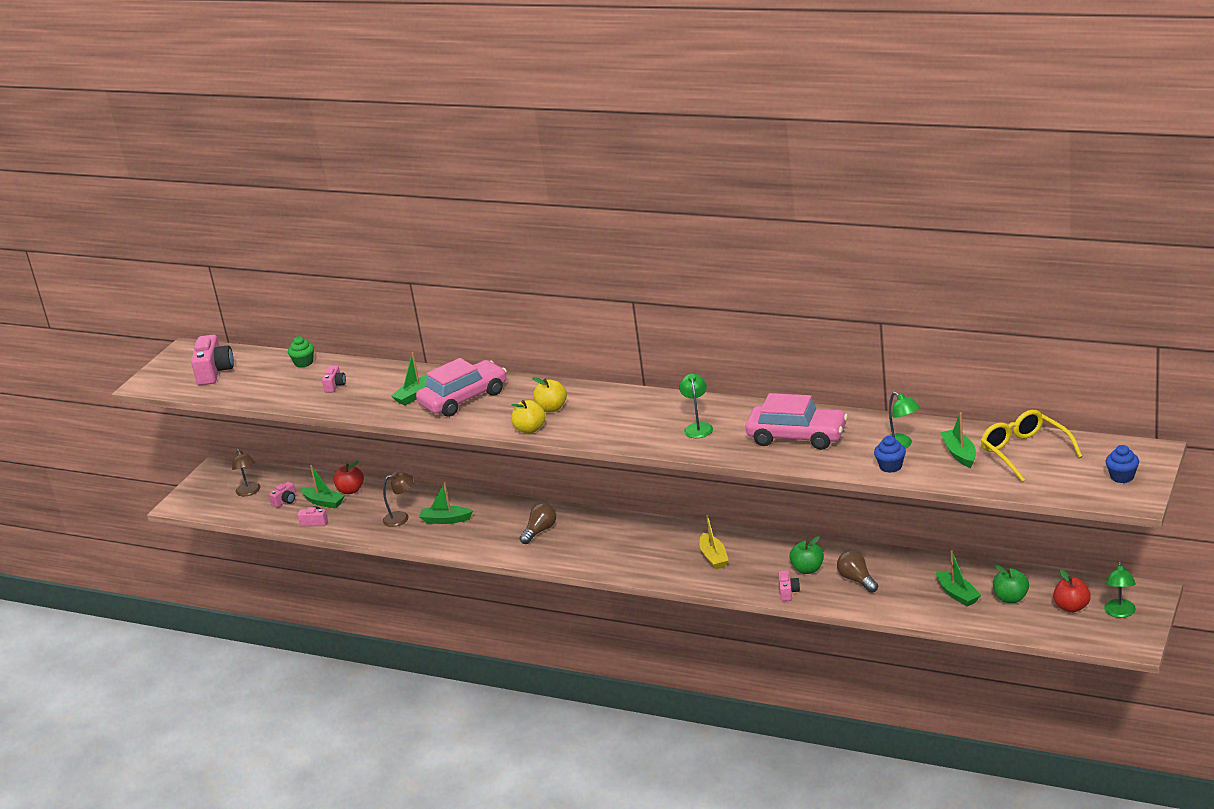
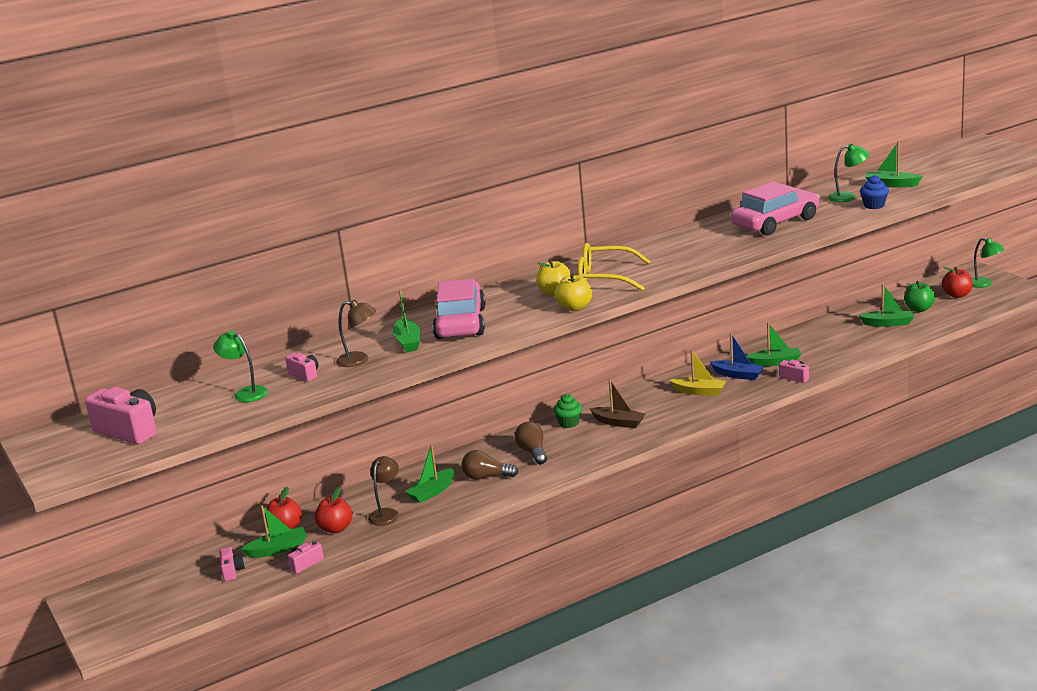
camera: 55 degrees left, 5 degrees down
brown lamp [232,449,260,496] -> brown lamp moved to [336,300,376,367]
green cupcake [288,336,314,368] -> green cupcake moved to [553,394,582,428]
green lamp [679,374,713,438] -> green lamp moved to [213,330,268,402]
green apple [789,536,824,574] -> green boat [747,322,801,366]
brown light bulb [837,551,878,593] -> brown light bulb moved to [462,450,518,480]
yellow glasses [980,410,1082,482] -> yellow glasses moved to [578,243,651,291]
blue cupcake [1106,445,1139,483] -> none
none -> red apple [315,487,352,533]
none -> brown boat [590,379,645,428]
none -> blue boat [710,333,764,380]

